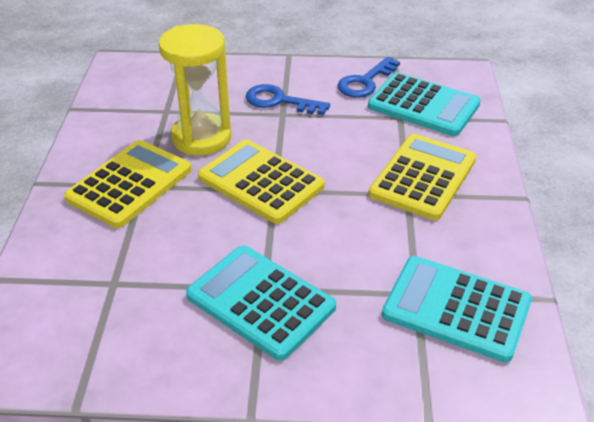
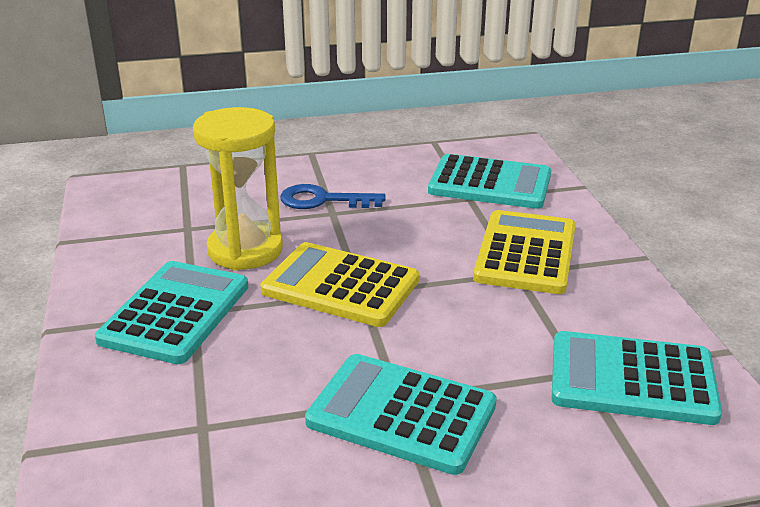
camera: 15 degrees left, 10 degrees down
yellow calculator [64,140,192,228] -> turquoise calculator [95,261,248,364]
blue key [337,57,400,98] -> none

